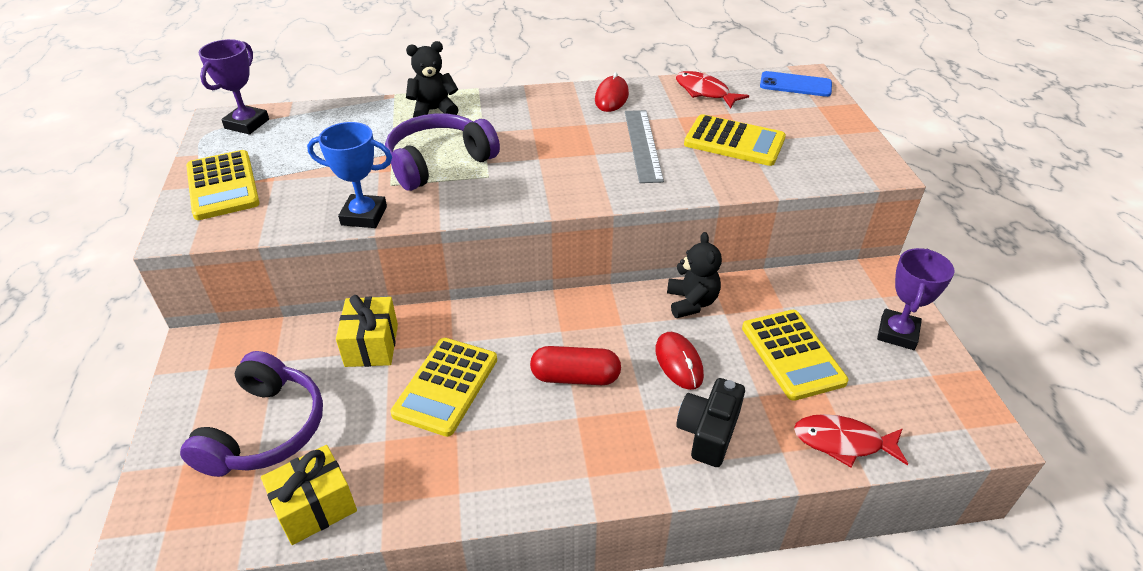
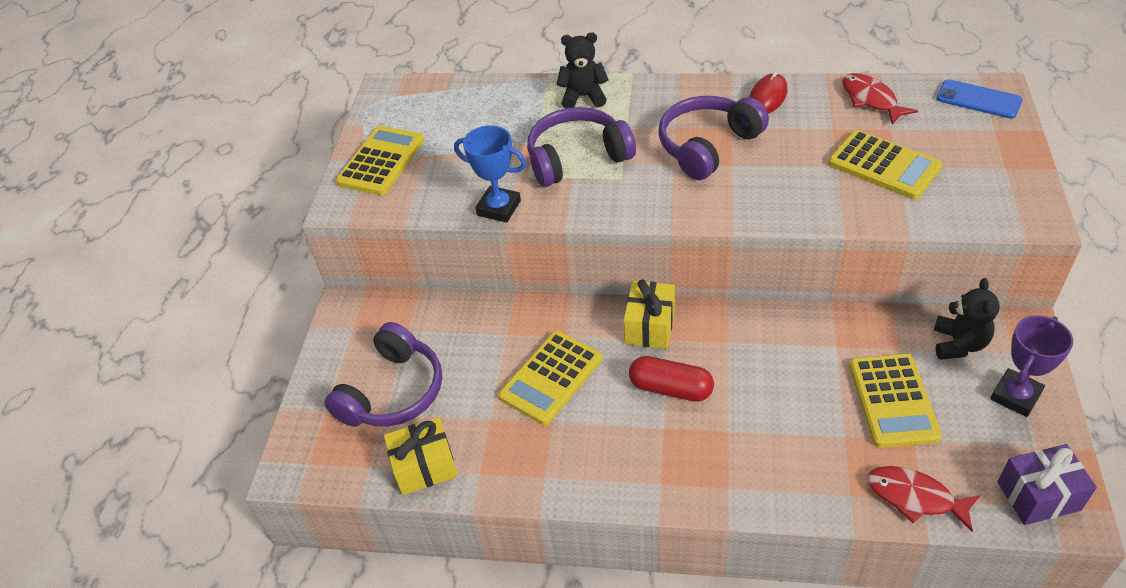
camera: 20 degrees right, 5 degrees up
yellow calculator [186,150,260,220] -> yellow calculator turned 150 degrees counterclockwise [336,126,424,195]
purple trophy [198,39,269,134] -> none
yellow gift [336,295,398,367] -> yellow gift moved to [624,279,675,349]
grey ruler [625,110,664,183] -> none
red mouse [656,332,704,390] -> none
black teddy bear [667,232,722,318] -> black teddy bear moved to [934,278,1000,360]
black camera [676,378,745,467] -> none
none -> purple headphones [658,96,769,180]
none -> purple gift [997,444,1097,525]

